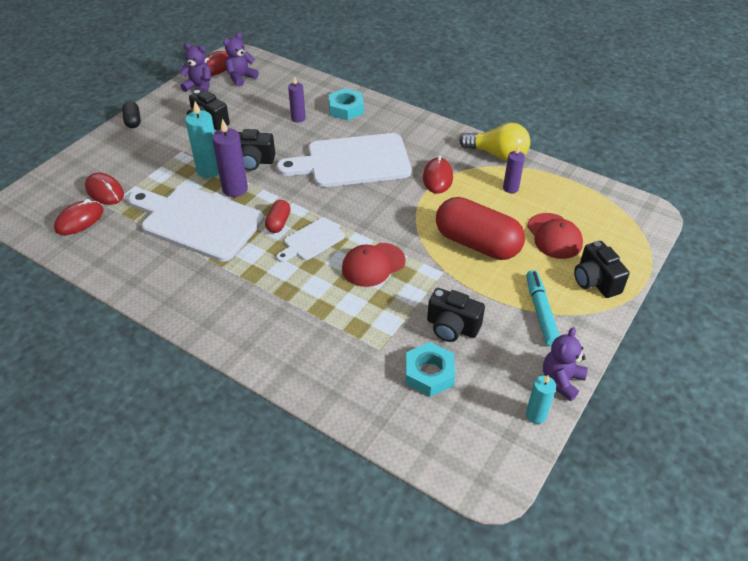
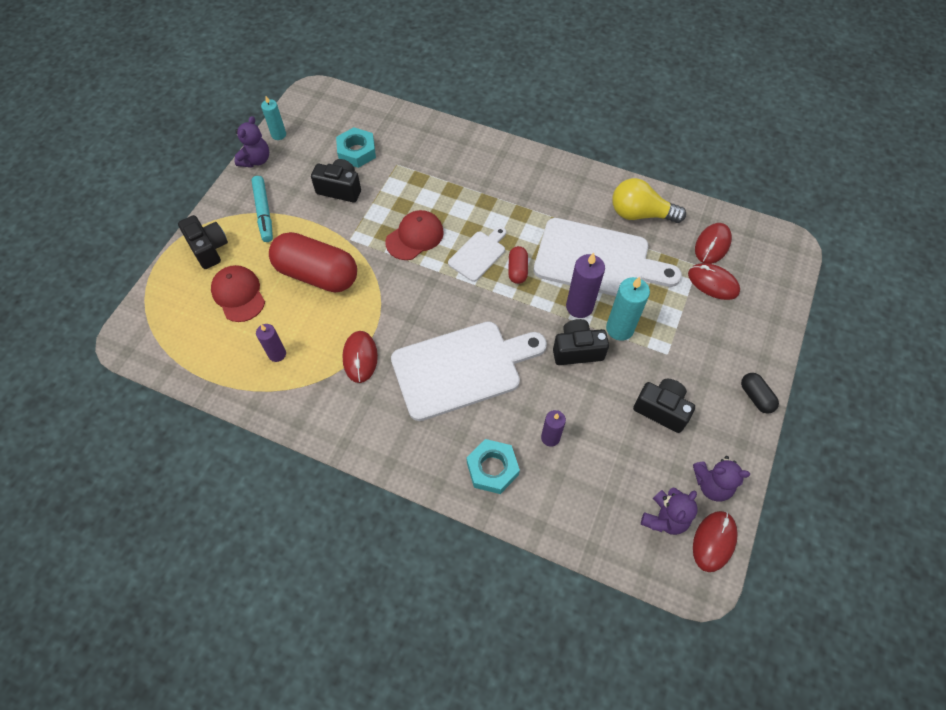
camera: 170 degrees right, 15 degrees up
yellow light bulb [459,123,530,161] -> yellow light bulb moved to [612,178,686,223]

